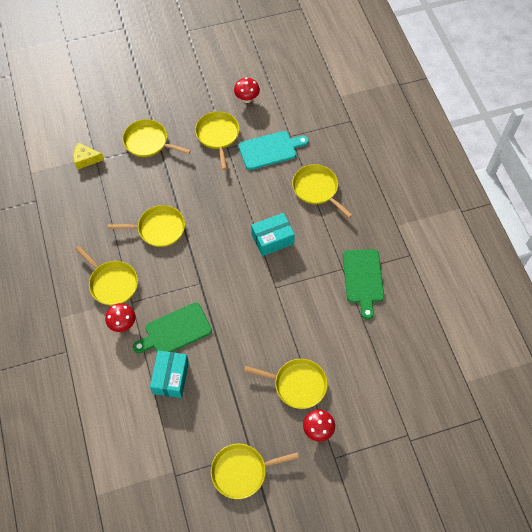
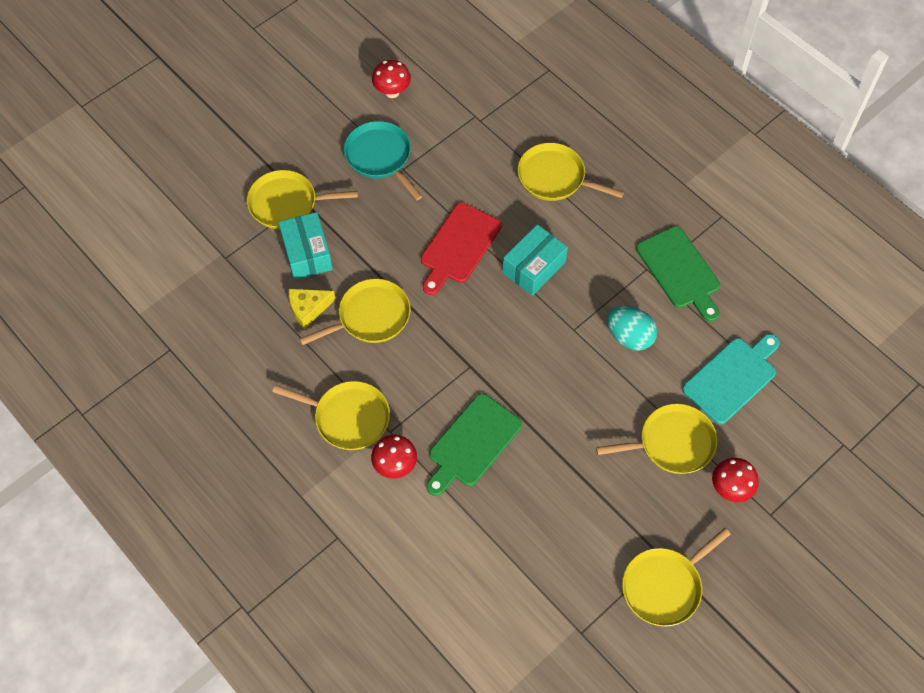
camera: 25 degrees left, 0 degrees up
yellow cheese [74,143,104,170] -> yellow cheese moved to [289,289,336,330]
turquoise box [150,351,189,398] -> turquoise box moved to [278,212,333,280]
yellow pan [195,111,239,170] -> turquoise pan [344,121,422,200]
turquoise cutting board [238,131,309,170] -> turquoise cutting board moved to [682,334,780,424]
none -> red cutting board [421,202,502,295]
none -> turquoise egg [607,306,657,351]

